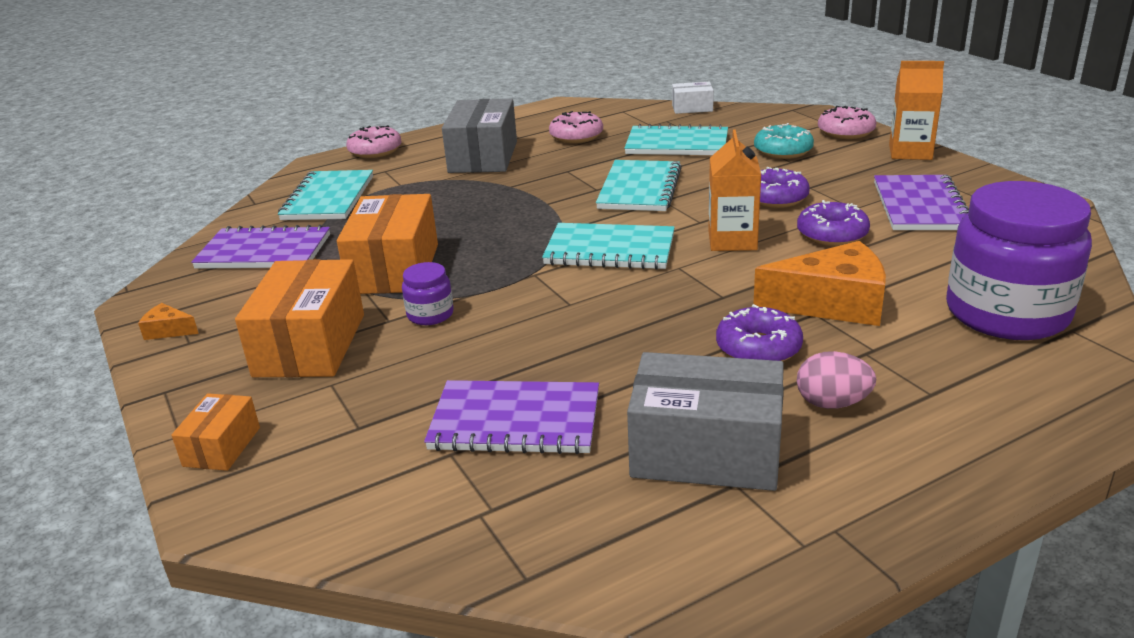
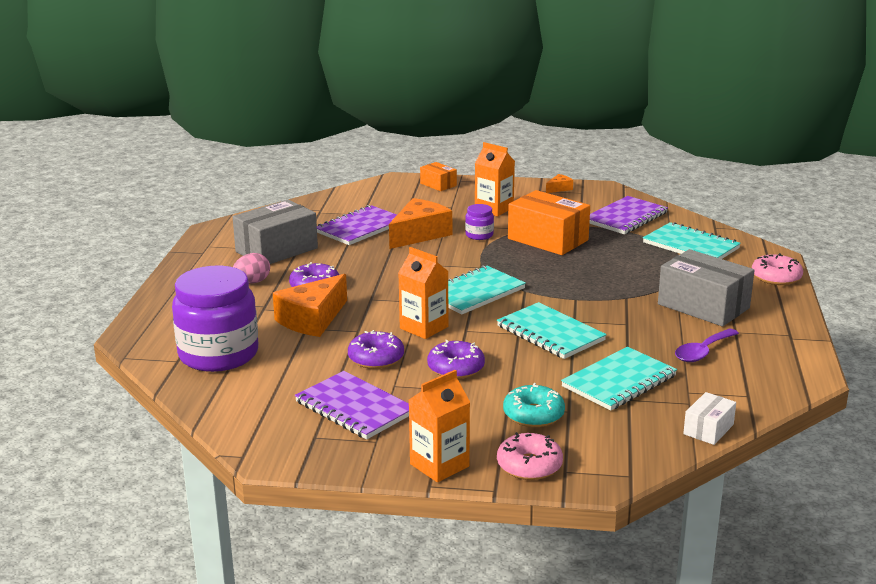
camera: 125 degrees right, 5 degrees down
orange box [235,259,364,377] -> orange carton [475,142,515,216]
pink donut [549,111,603,143] -> purple spoon [675,328,739,362]
none -> orange cheese [389,198,452,249]

